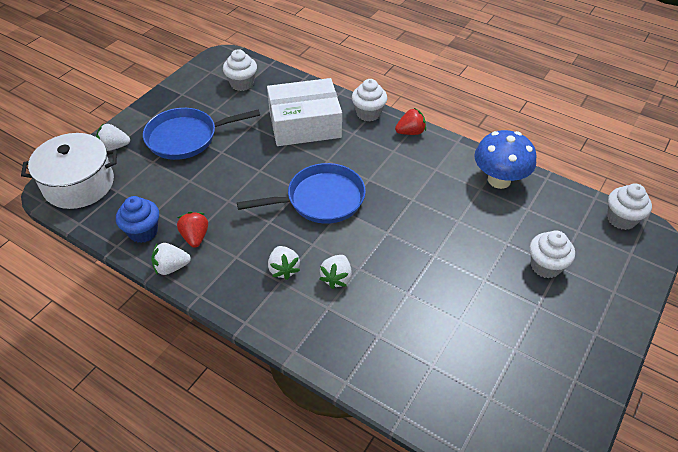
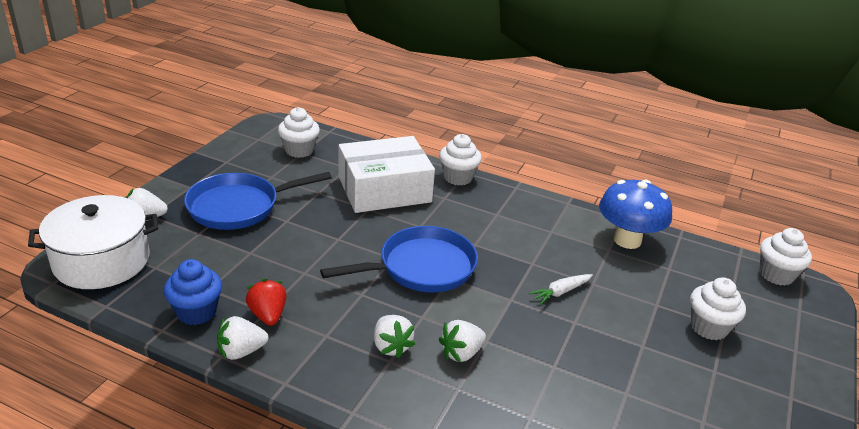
camera: 10 degrees left, 15 degrees down
white strawberry [319,255,352,289] -> white strawberry turned 45 degrees clockwise [439,320,486,363]
red strawberry [395,108,426,135] -> none
none -> white carrot [529,274,593,305]

